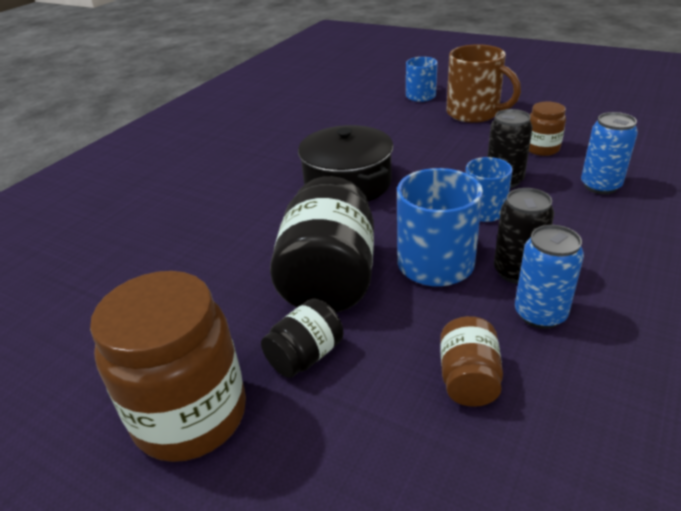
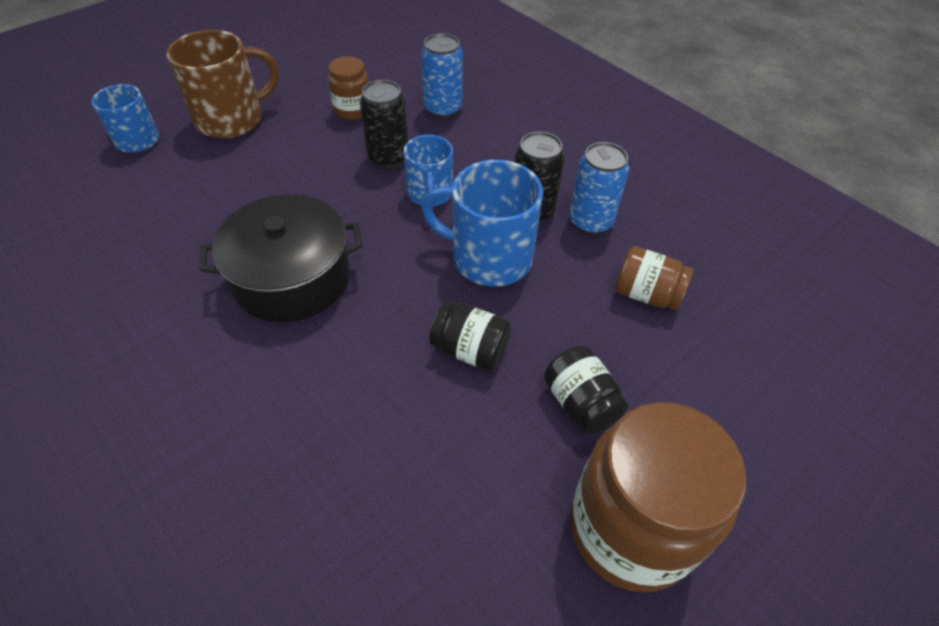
camera: 75 degrees left, 15 degrees up
black jar [270,176,374,312] -> black jar [429,302,511,371], size x0.50

